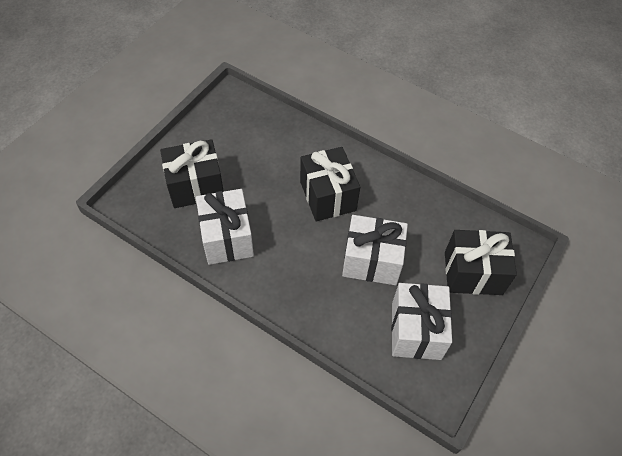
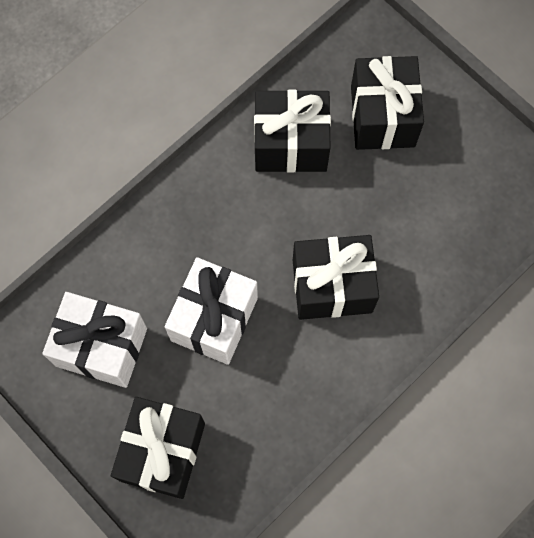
camera: 105 degrees right, 15 degrees up
white gift [196,189,254,265] -> black gift [254,90,331,172]

